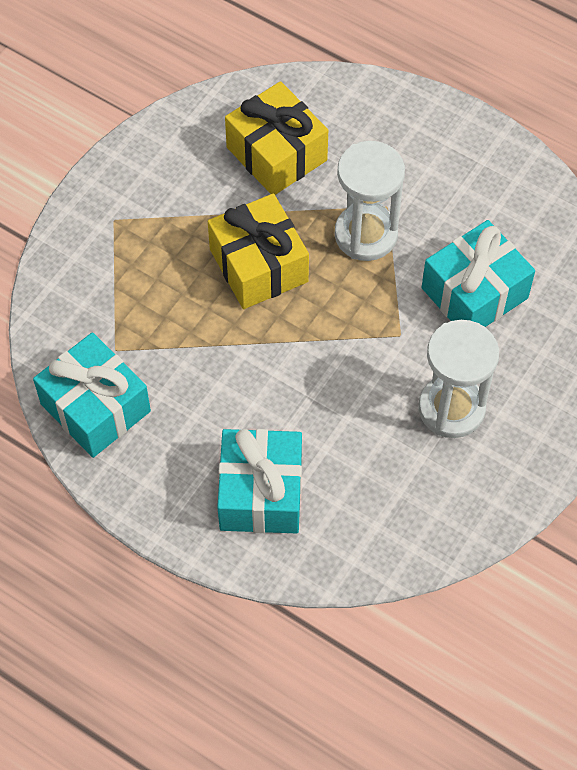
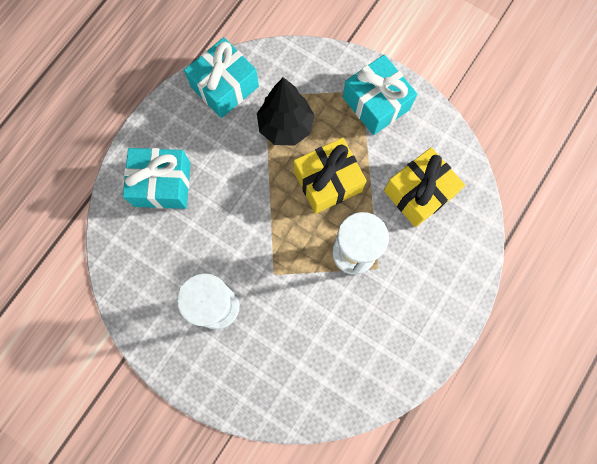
camera: 90 degrees right, 15 degrees up
turquoise gift [422,220,535,327] -> turquoise gift moved to [343,55,417,135]
none -> black tree [257,77,315,146]

